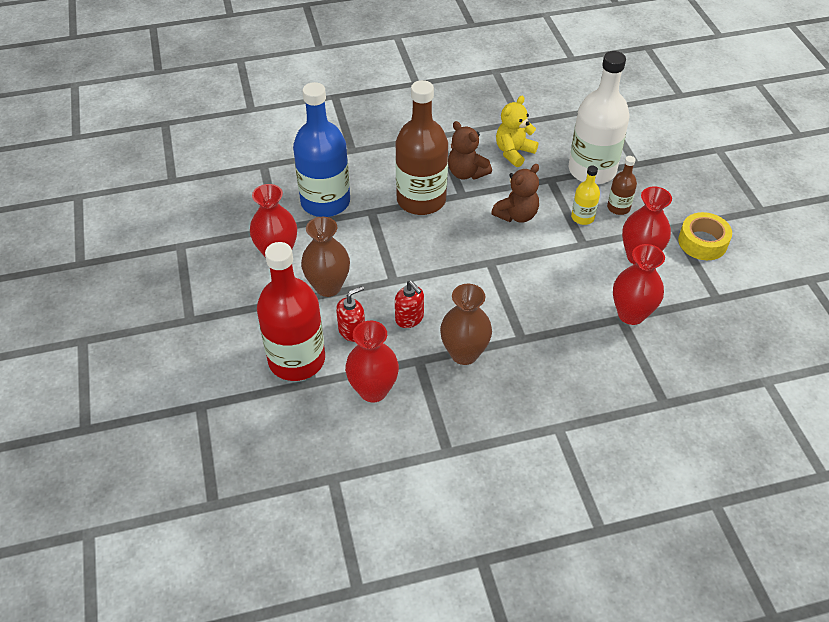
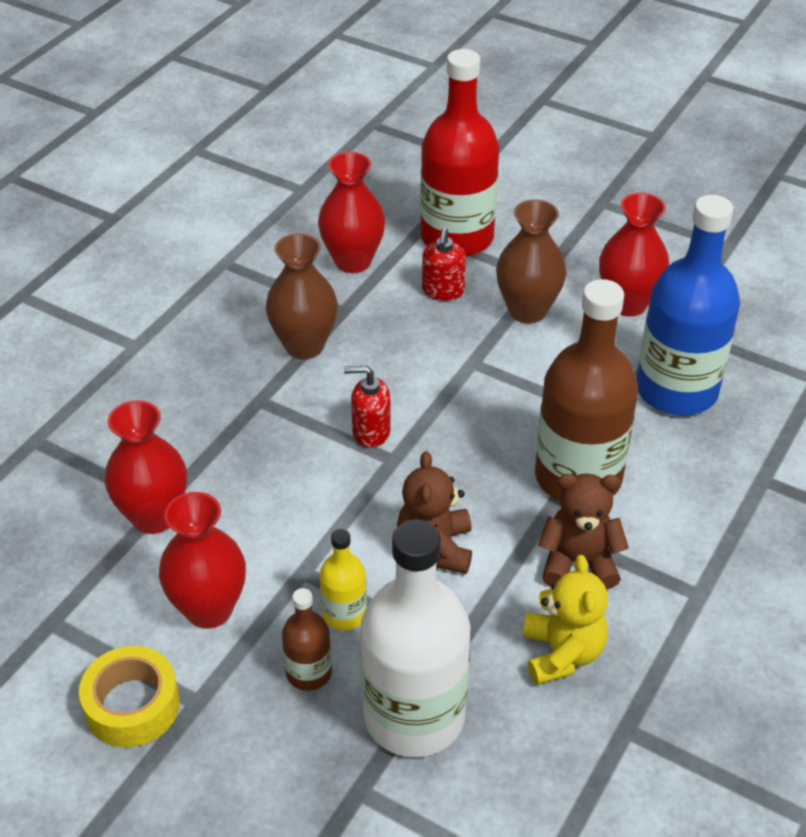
camera: 135 degrees right, 5 degrees down
red soap dispenser [395,281,424,328] -> red soap dispenser moved to [344,366,391,448]

